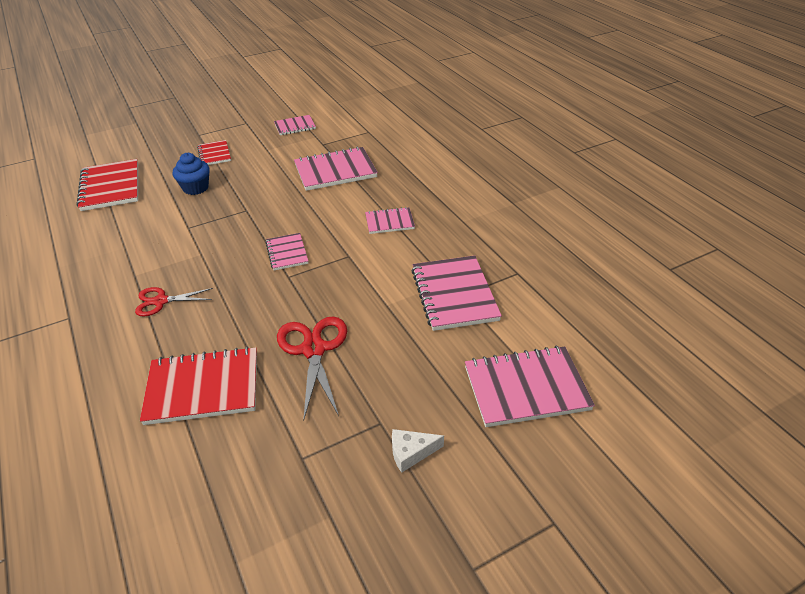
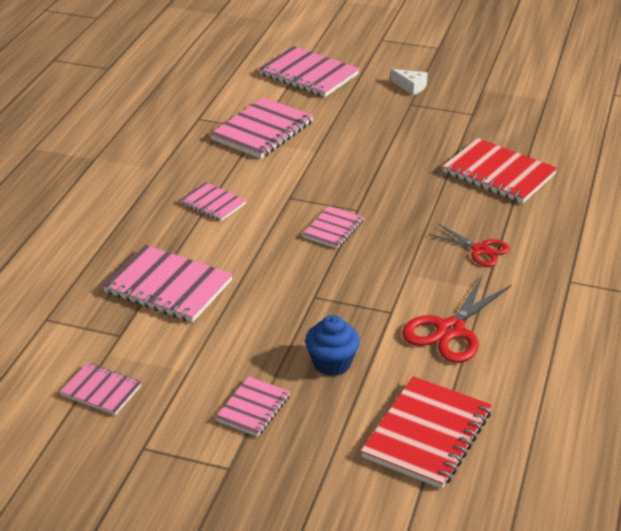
camera: 135 degrees left, 5 degrees down
red notebook [197,140,231,165] -> pink notebook [215,377,290,437]
red scissors [277,316,347,421] -> red scissors moved to [402,274,512,363]

